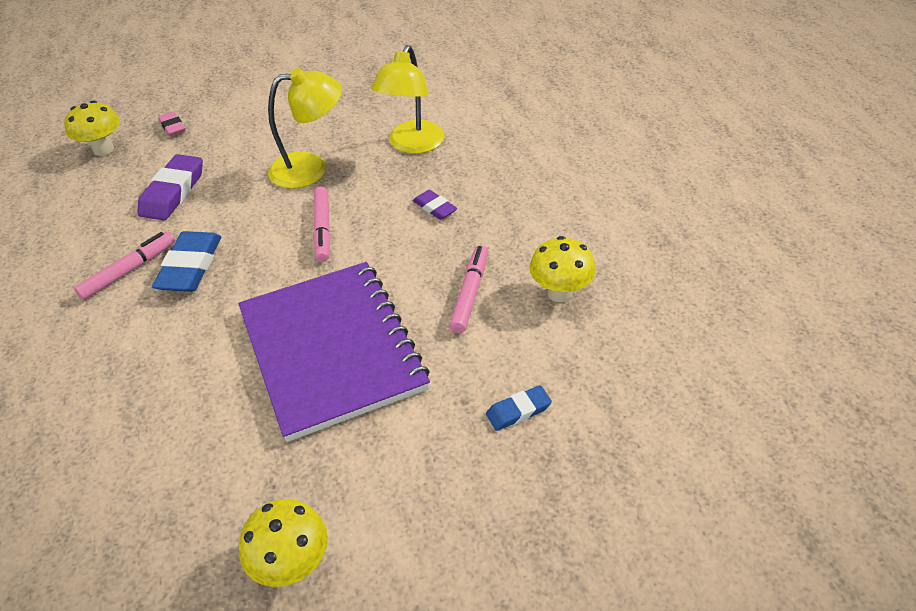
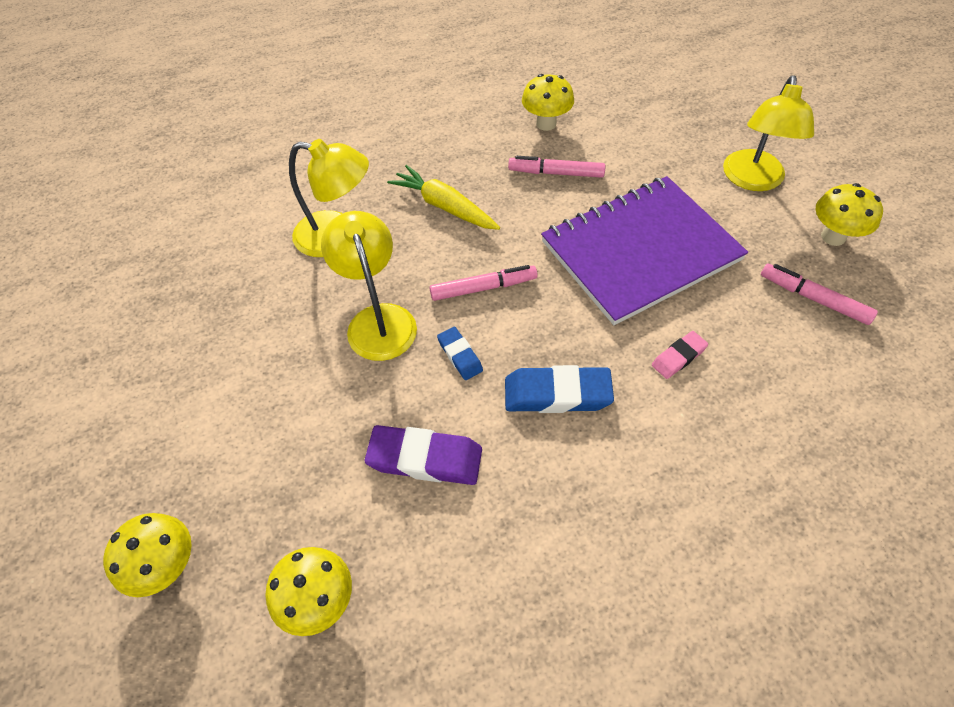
camera: 95 degrees left, 10 degrees up
pink marker [74,232,175,300] -> pink marker moved to [761,264,878,325]
pink eraser [158,111,185,136] -> pink eraser moved to [652,331,708,379]
purple eraser [413,190,457,220] -> yellow carrot [387,165,500,230]
blue eraser [486,385,552,431] -> blue eraser moved to [437,327,483,380]
none -> yellow mushroom [103,513,192,597]
none -> yellow lamp [723,76,814,191]

